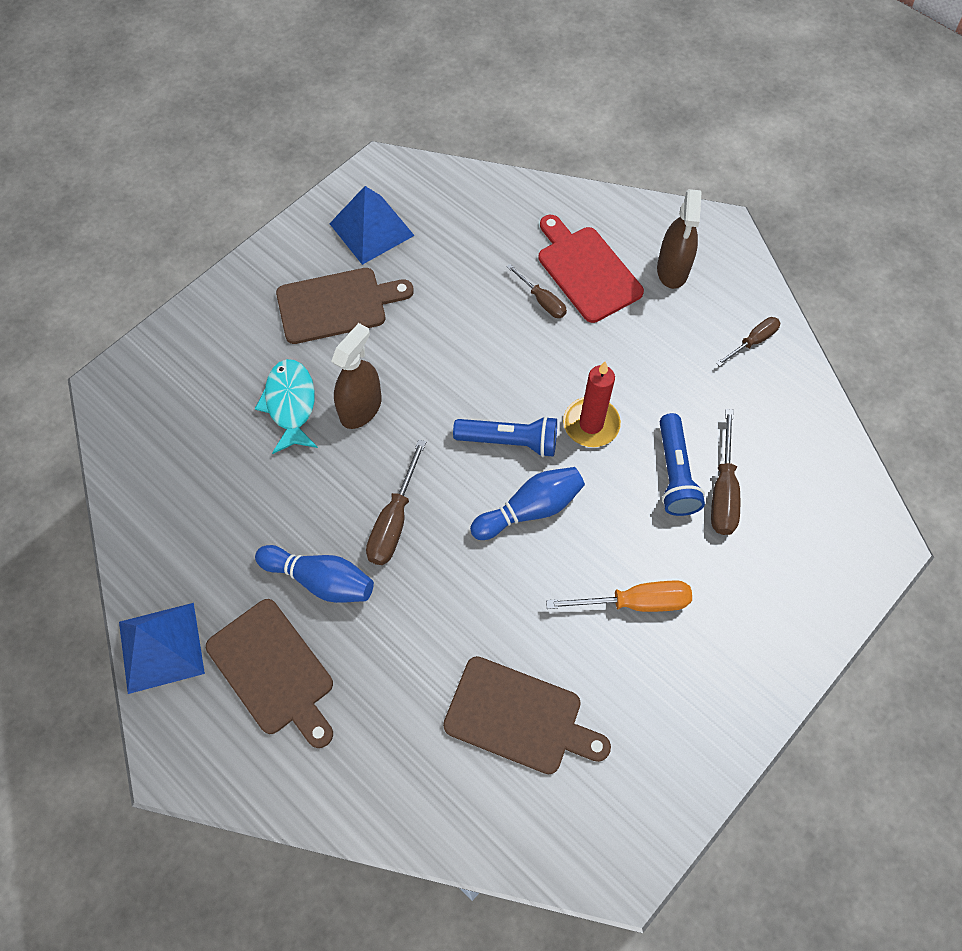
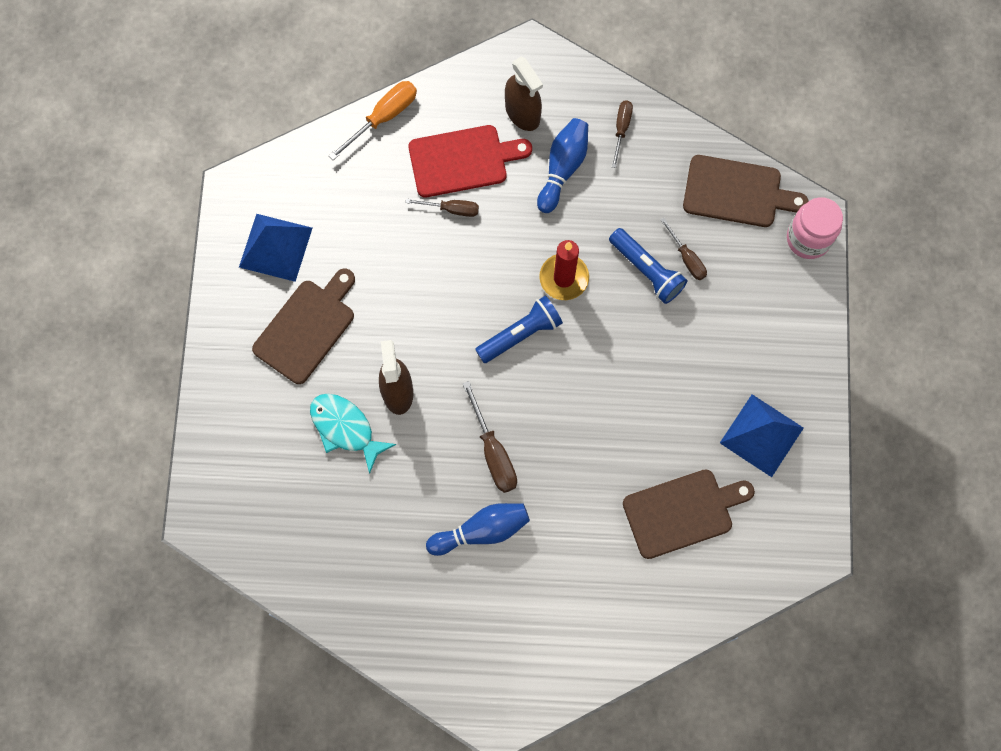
camera: 40 degrees left, 10 degrees up
blue pyramid [119,603,205,694] -> blue pyramid moved to [720,394,804,477]
brown cutting board [206,599,333,748] -> brown cutting board moved to [683,155,809,227]
blue bowling pin [470,467,585,540] -> blue bowling pin moved to [537,118,588,213]
red cutting board [539,215,644,323] -> red cutting board turned 150 degrees clockwise [409,125,532,197]
orange screwdriver [546,581,692,612] -> orange screwdriver moved to [328,81,417,160]
brown screwdriver [711,409,740,535] -> brown screwdriver [660,218,707,280], size x0.65
none -> pink jar [787,197,843,259]

